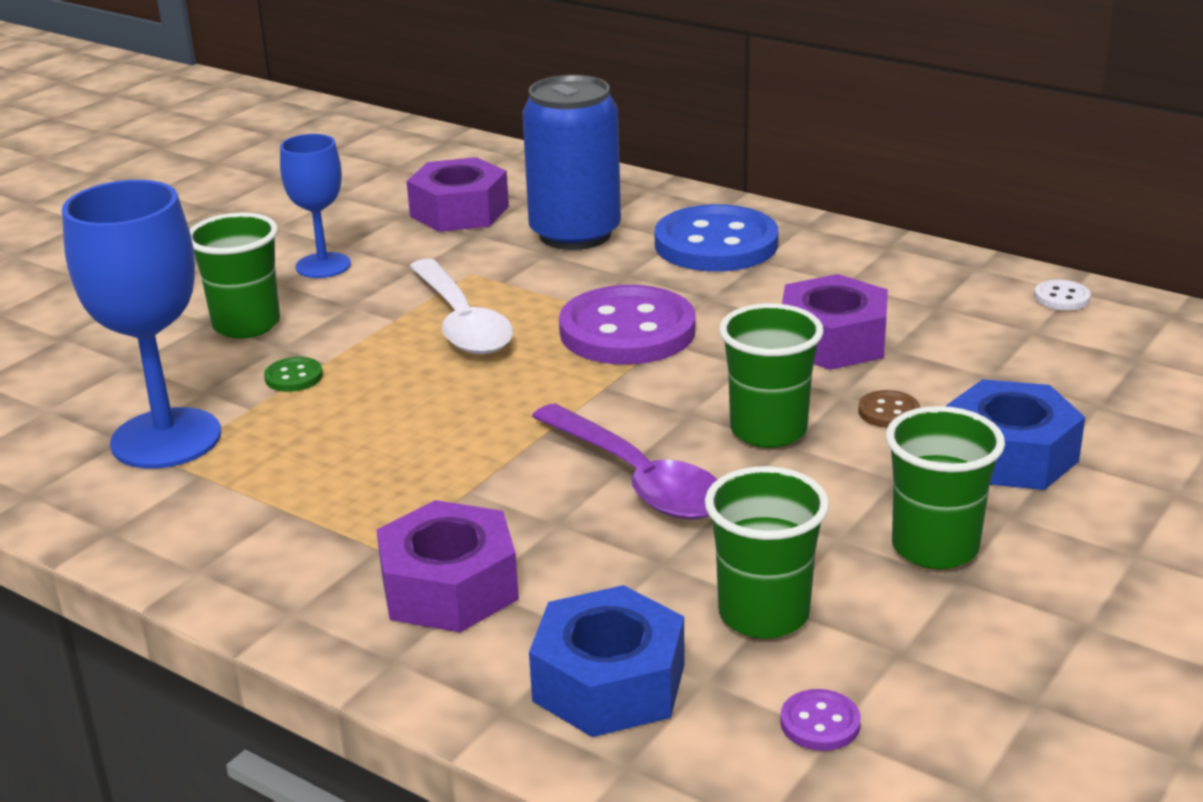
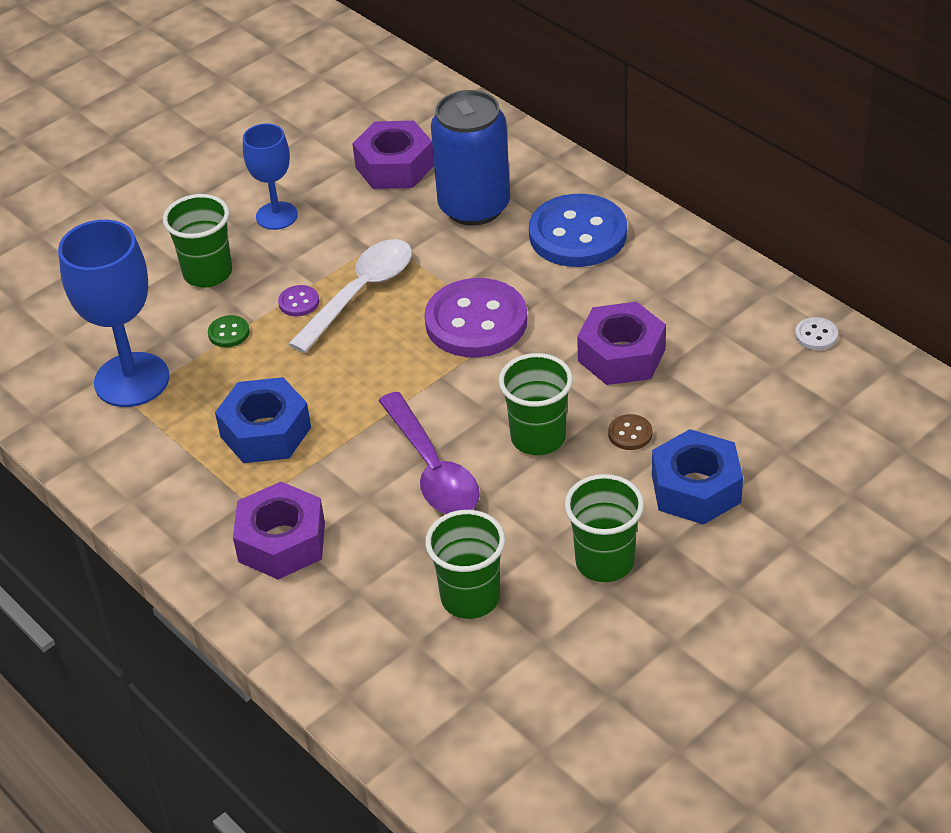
camera: 15 degrees right, 15 degrees up
white spoon [409,259,513,354] -> white spoon turned 135 degrees counterclockwise [289,239,412,353]
blue nut [529,585,685,737] -> blue nut moved to [215,377,311,463]
purple button [780,689,861,751] -> purple button moved to [278,285,319,316]

